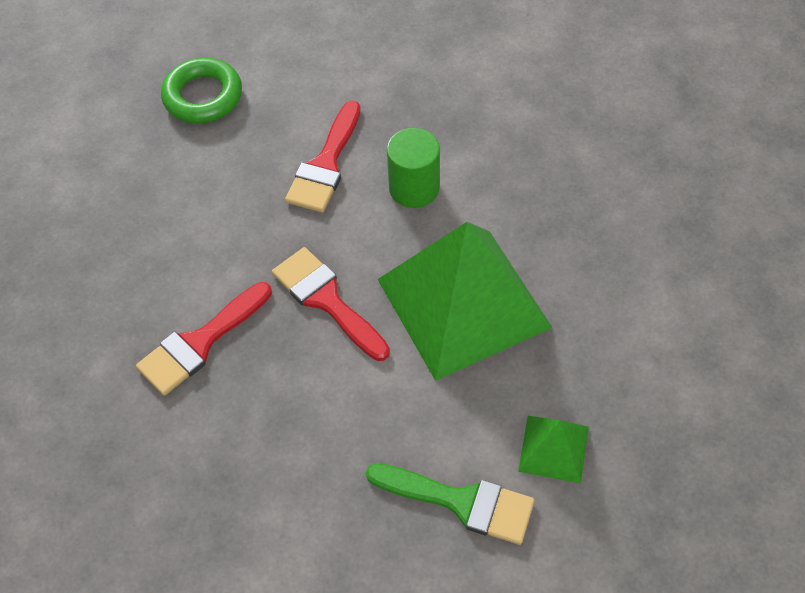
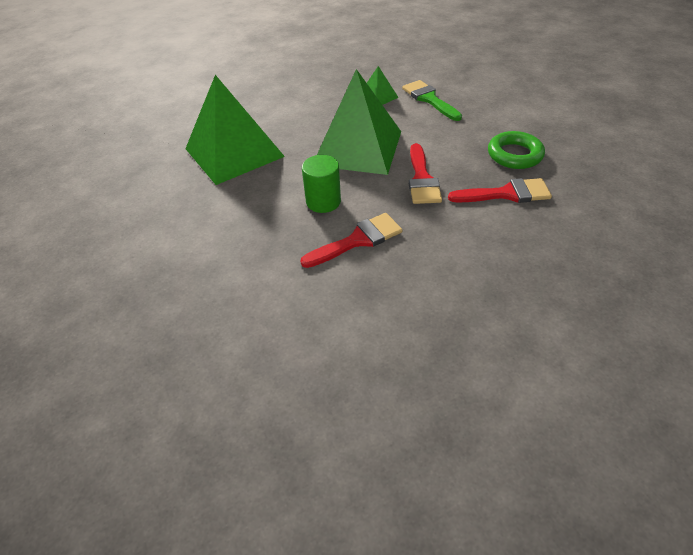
camera: 140 degrees left, 10 degrees down
green ring [161,58,242,124] -> green ring moved to [488,131,545,169]
none -> green pyramid [185,75,285,185]

